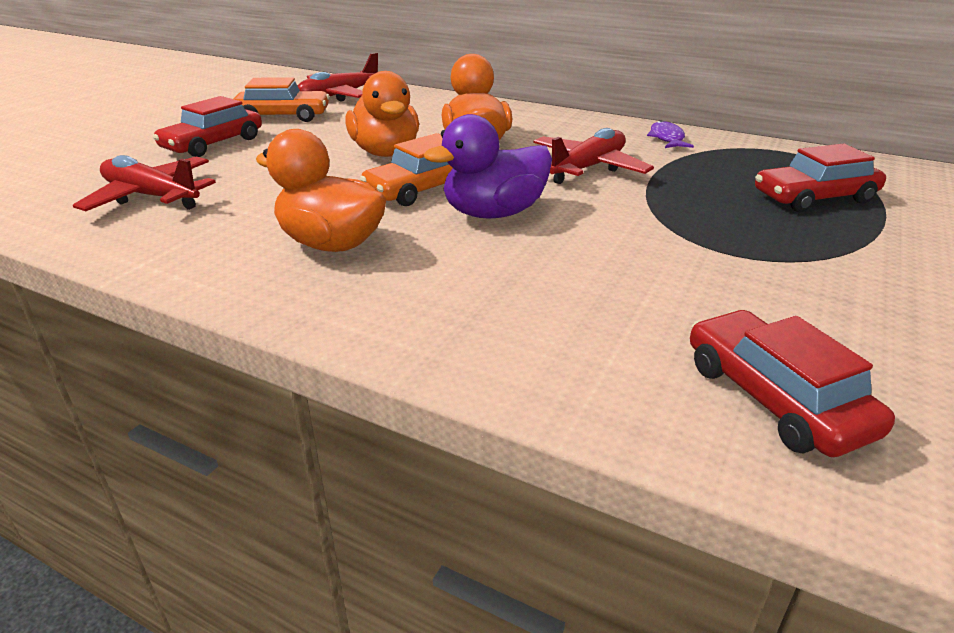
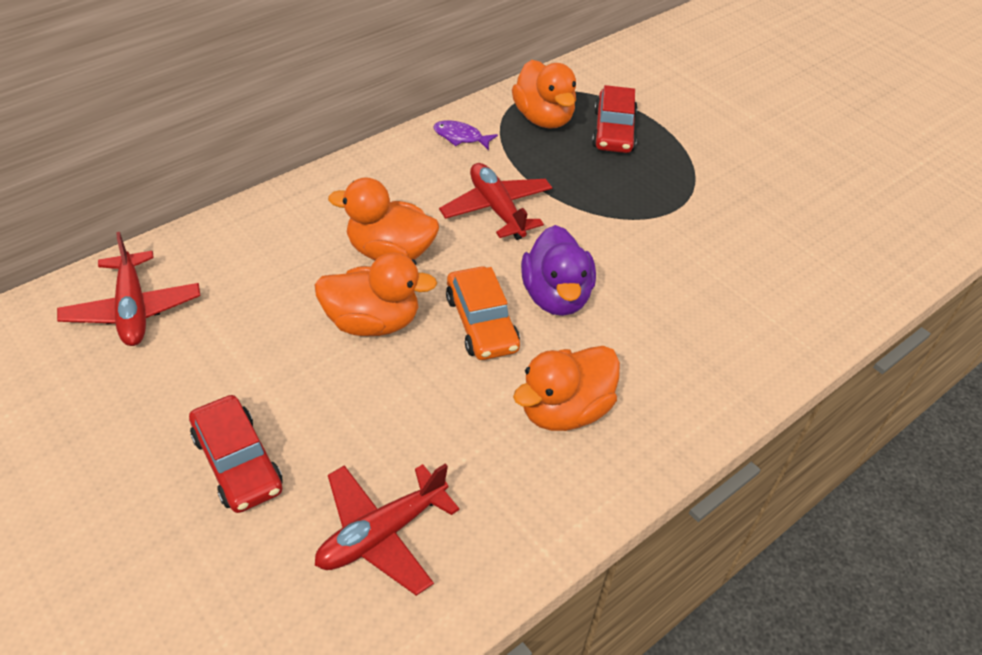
camera: 70 degrees left, 15 degrees up
orange car [234,77,330,122] -> none
red car [690,310,895,457] -> none
none -> orange duck [512,60,576,129]

